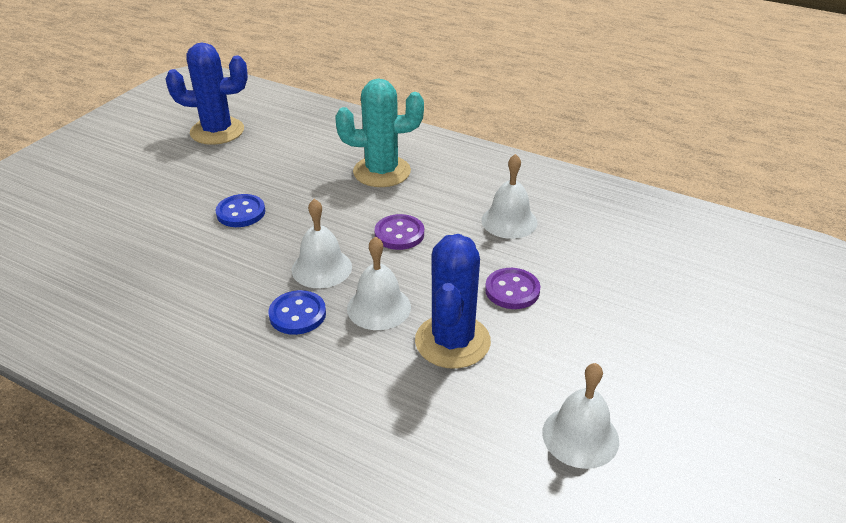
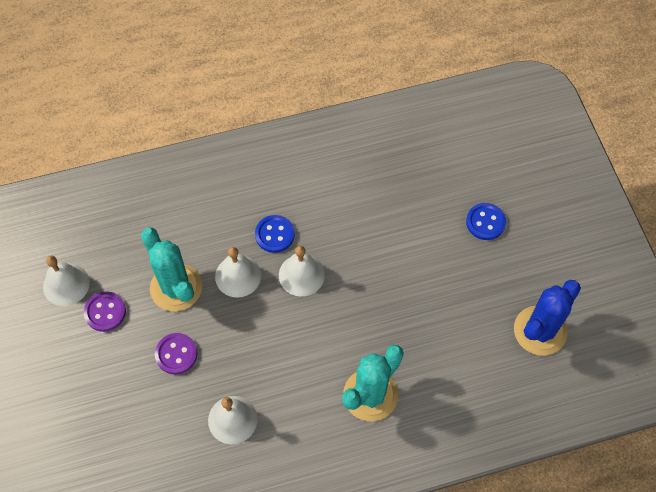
camera: 135 degrees right, 25 degrees up
blue button [216,194,265,227] -> blue button moved to [466,203,506,240]
purple button [374,214,424,250] -> purple button moved to [84,291,126,332]
blue cactus [415,234,491,369] -> turquoise cactus [141,228,202,311]

